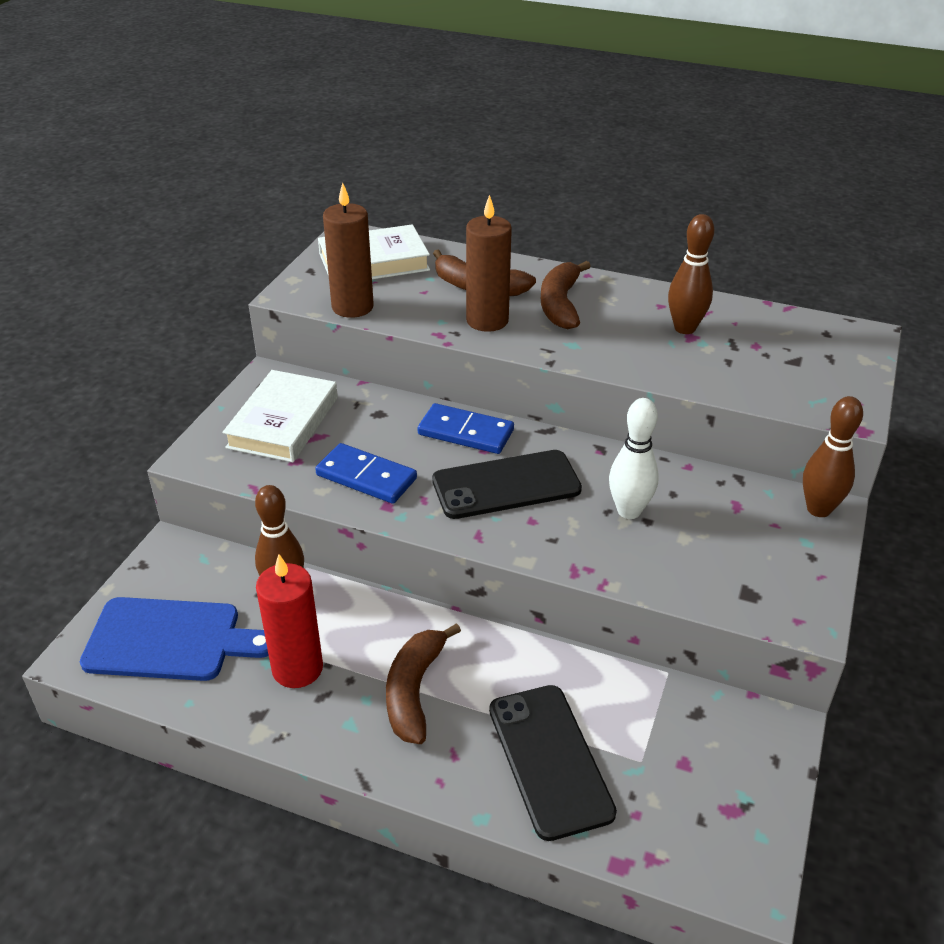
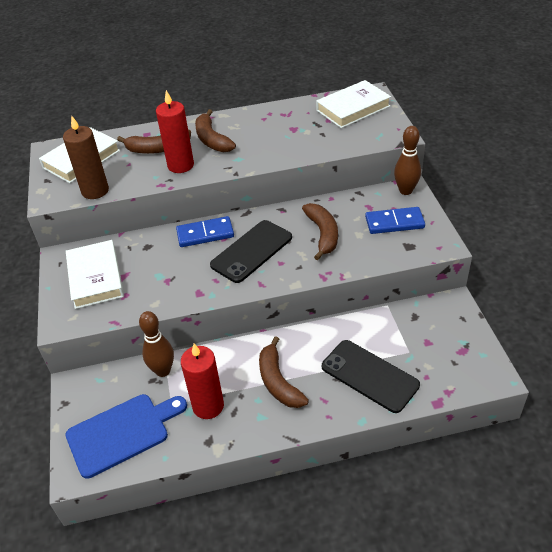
camera: 30 degrees left, 5 degrees up
blue domino [315,443,417,504] -> blue domino moved to [365,207,425,234]
brown candle [466,195,512,332] -> red candle [156,90,194,173]
white bowling pin [609,398,659,519] -> brown banana [302,203,338,260]
brown bowling pin [668,214,714,334] -> none
none -> white book [316,80,391,128]

